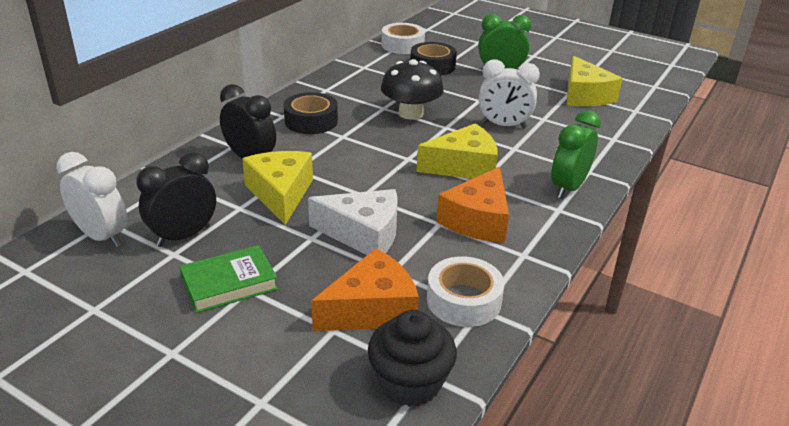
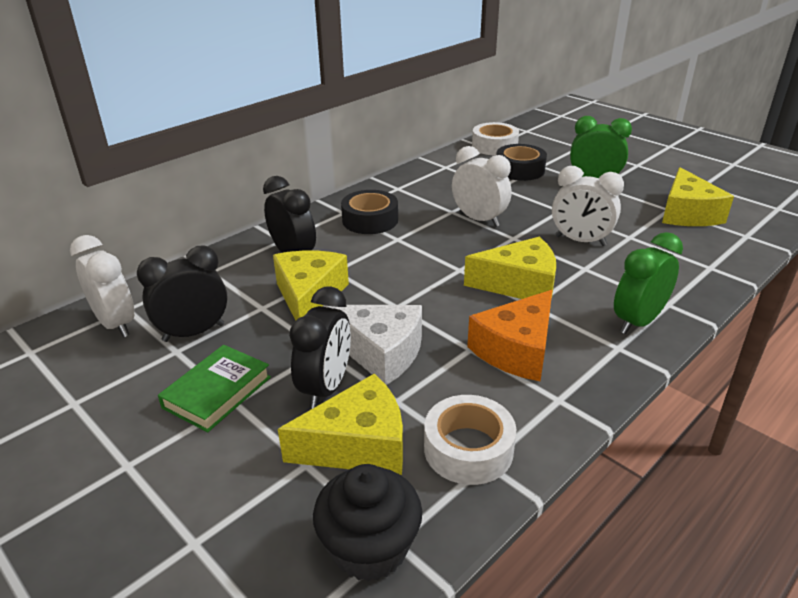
camera: 15 degrees right, 0 degrees up
green book [179,245,278,313] -> green book turned 45 degrees counterclockwise [158,345,271,432]
orange cheese [311,248,419,331] -> yellow cheese [278,374,403,475]
black mushroom [381,59,444,120] -> white clock [452,146,512,227]
none -> black clock [289,286,351,409]

